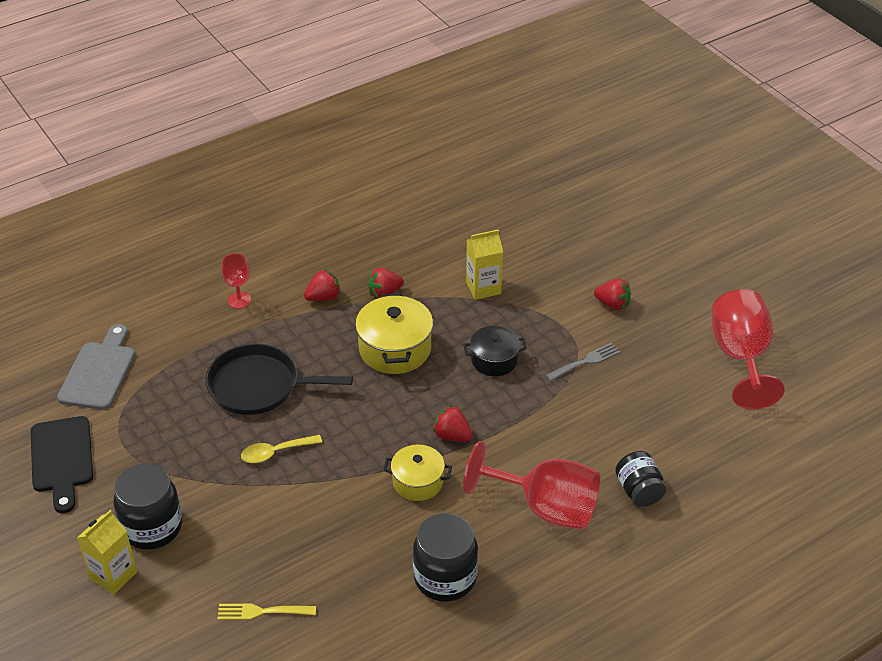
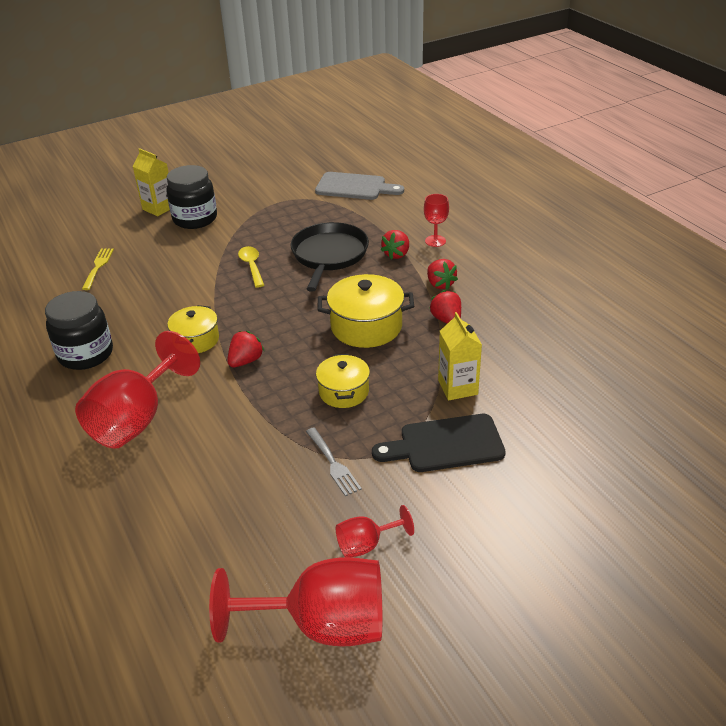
camera: 95 degrees right, 5 degrees down
black cutting board [31,416,93,513] -> black cutting board moved to [372,414,506,472]
black pot [463,326,527,376] -> yellow pot [316,354,370,408]
red strawberry [594,279,631,310] -> red strawberry moved to [381,230,409,259]
black jar [615,451,666,507] -> none
none -> red goblet [336,505,414,557]

